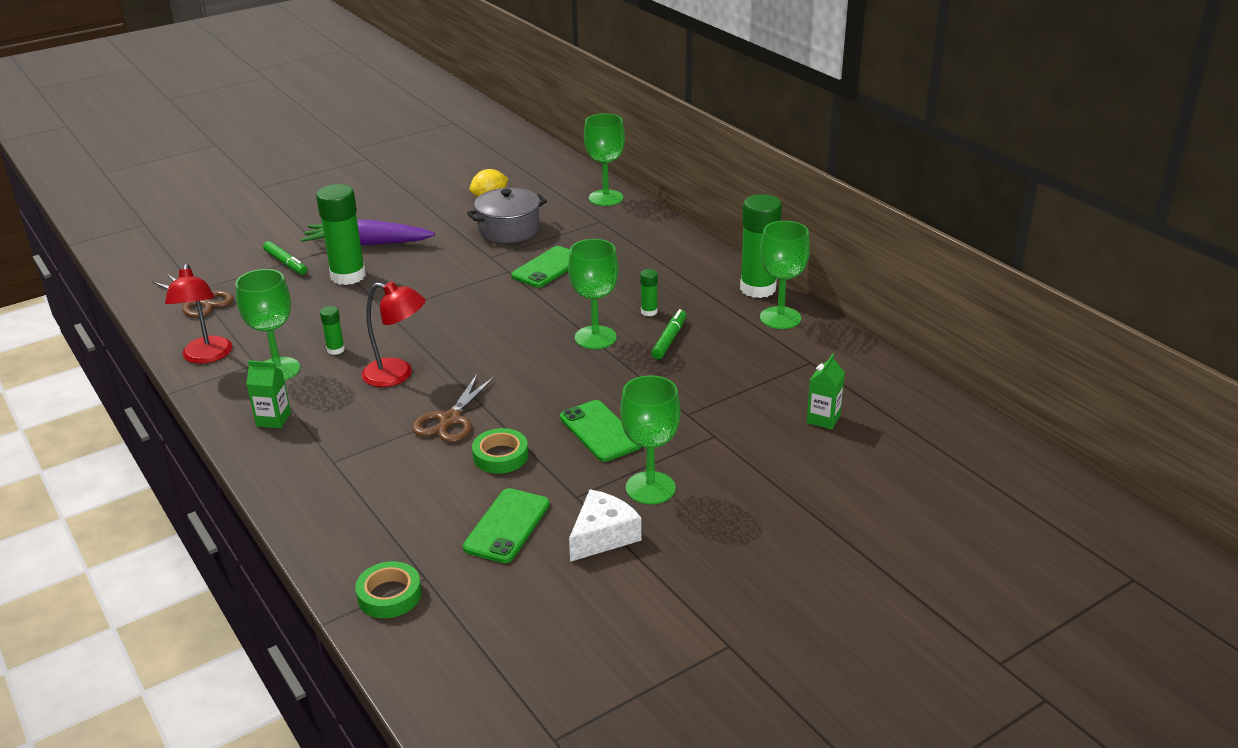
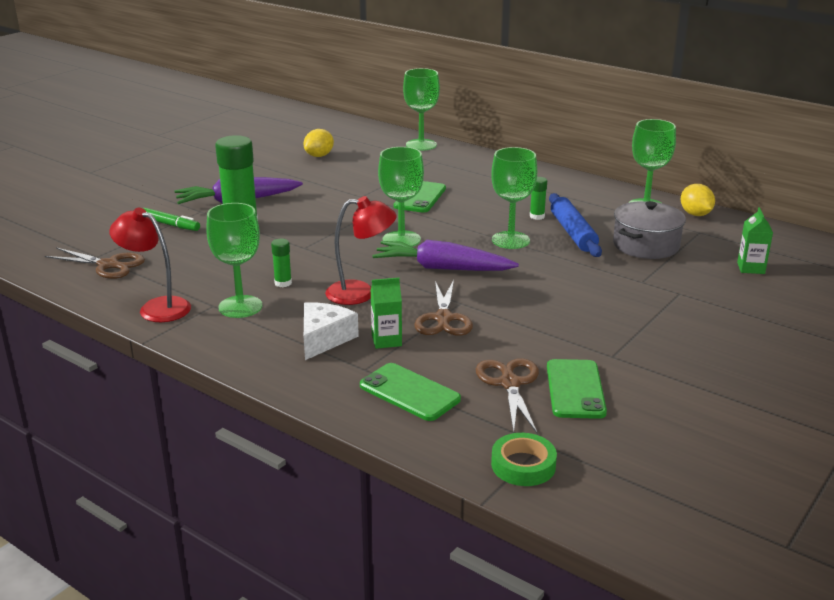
camera: 20 degrees left, 5 degrees down
red lamp [165,263,232,364] -> red lamp turned 150 degrees clockwise [109,208,191,322]
green carton [246,360,291,428] -> green carton moved to [370,278,402,349]
grey pot [467,188,547,243] -> grey pot moved to [613,201,686,259]
green tape [472,428,528,474] -> none
green phone [560,400,641,462] -> green phone moved to [360,363,461,421]
white cheese [569,489,641,562] -> white cheese moved to [304,302,359,360]
green goblet [620,375,680,504] -> green goblet moved to [378,147,424,247]
green marker [651,309,686,359] -> blue rolling pin [549,193,602,257]
green glue stick [740,194,782,298] -> none
none -> purple carrot [372,240,519,271]
none -> brown scissors [476,358,539,433]
none -> yellow lemon [681,184,715,216]

